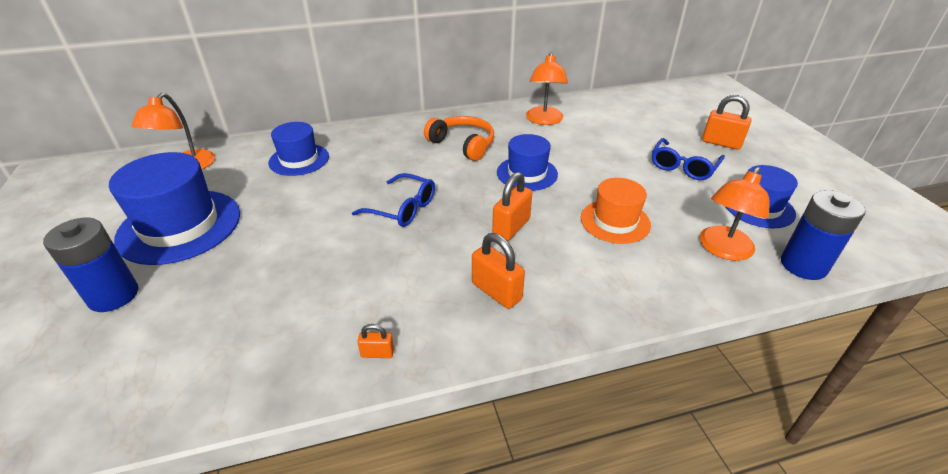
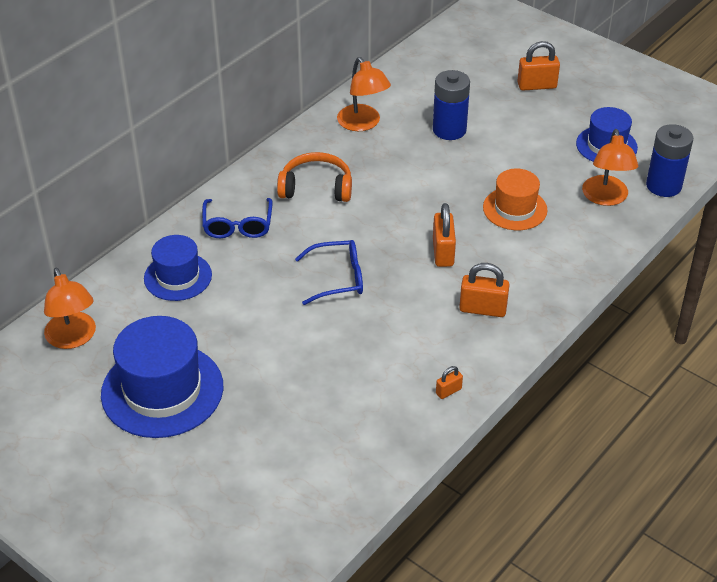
camera: 35 degrees left, 5 degrees up
blue battery [43,218,138,312] -> blue battery moved to [433,70,470,140]
blue hat [497,134,558,191] -> none
blue glasses [652,138,725,180] -> blue glasses moved to [202,198,273,238]

